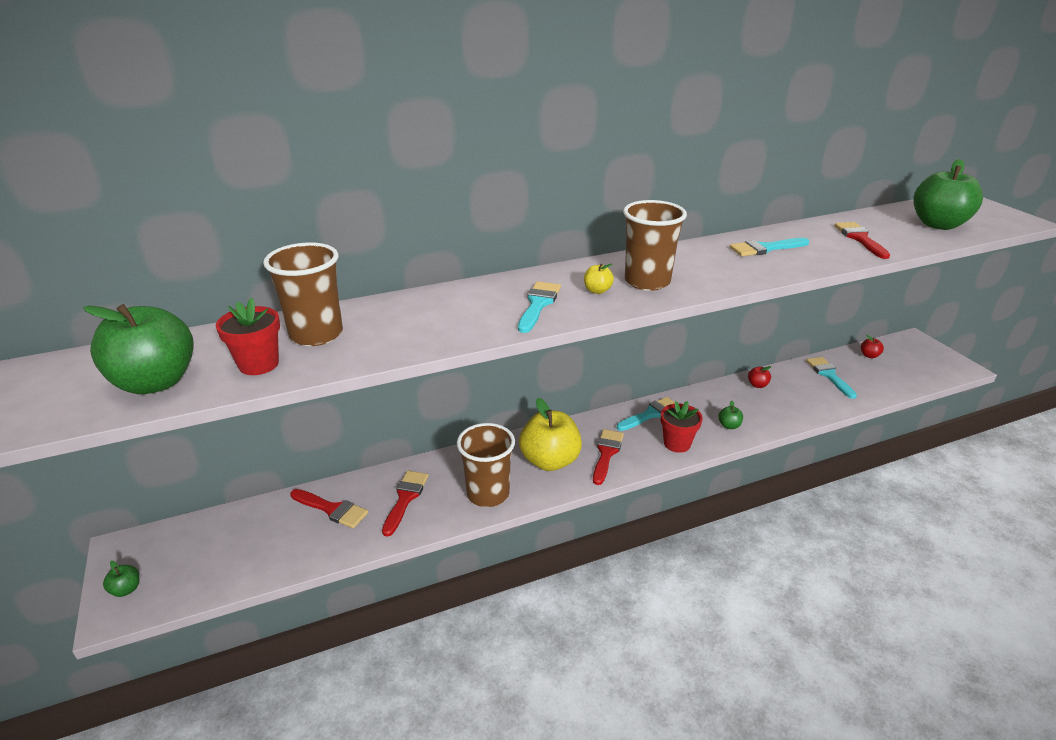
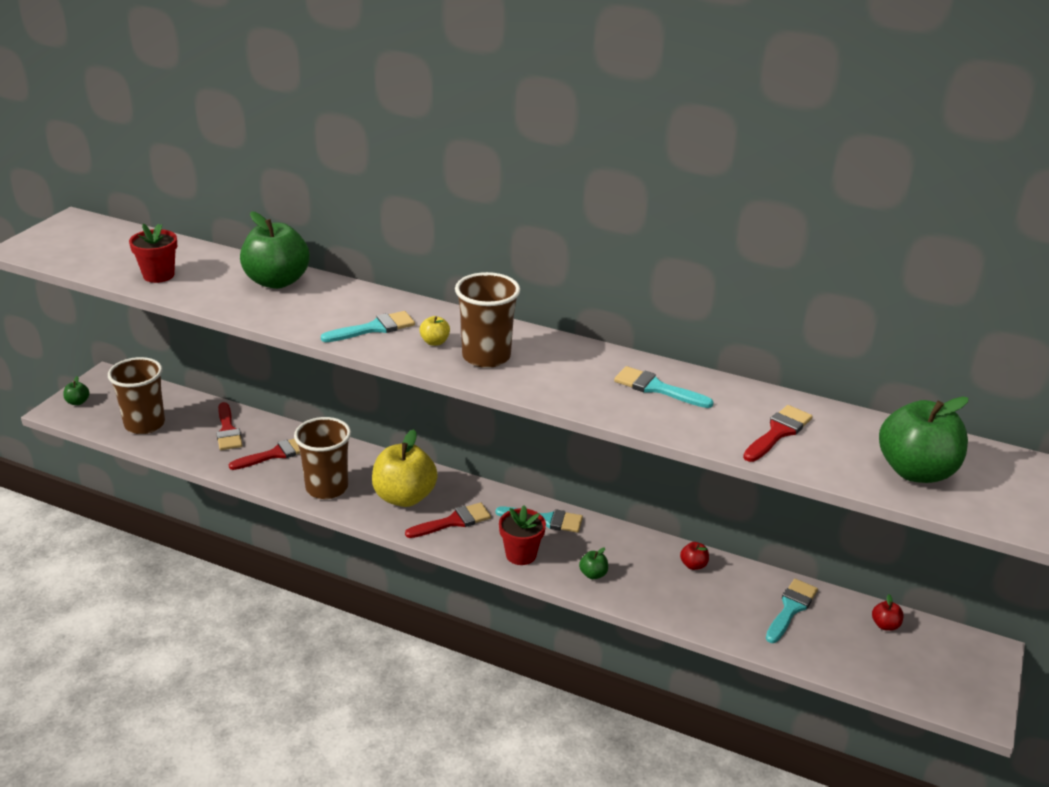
camera: 45 degrees right, 0 degrees up
green apple [83,304,194,394] -> green apple moved to [240,211,310,289]
brown cup [263,242,343,346] -> brown cup moved to [108,357,165,434]

